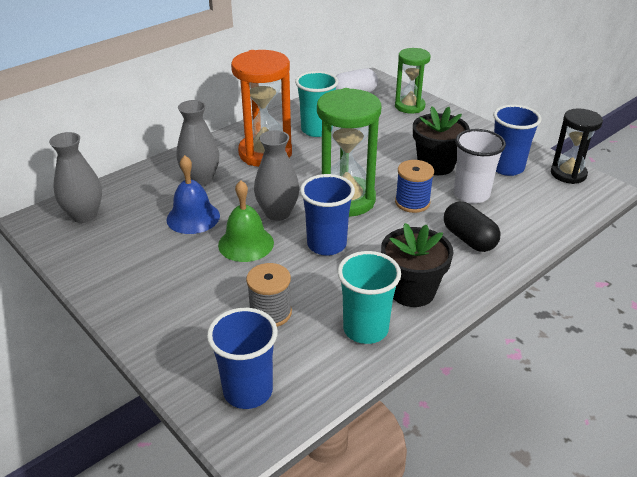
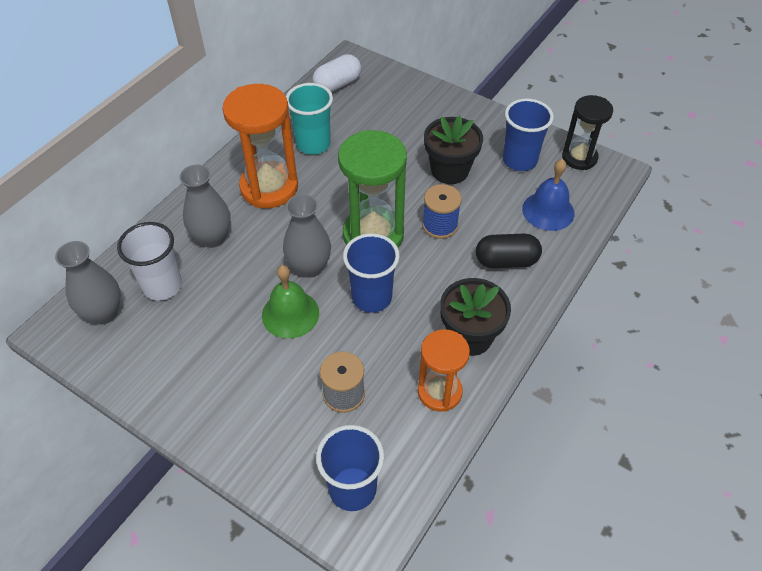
camera: 15 degrees left, 15 degrees up
blue bell [167,155,220,234] -> blue bell moved to [522,159,574,231]
turquoise cup [337,251,401,344] -> orange hourglass [418,329,470,412]
green hourglass [395,48,431,114] -> none
black capsule [444,201,500,252] -> black capsule turned 45 degrees counterclockwise [476,234,542,268]
white cup [454,129,506,204] -> white cup moved to [117,222,182,301]

